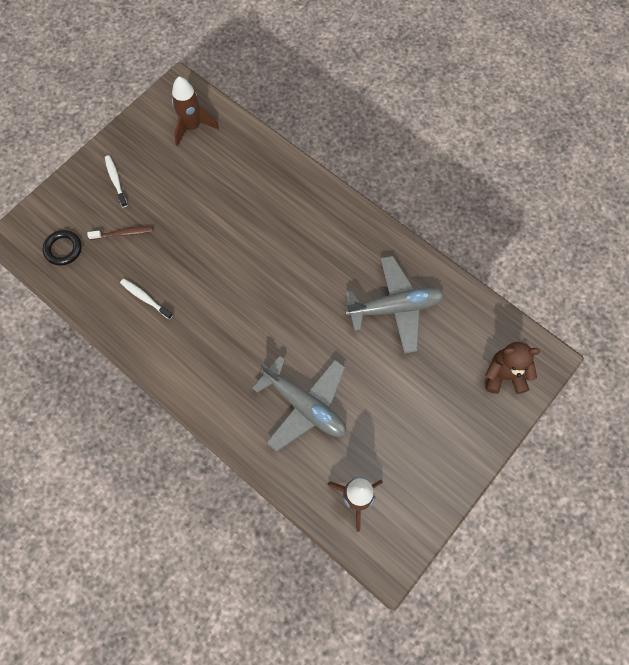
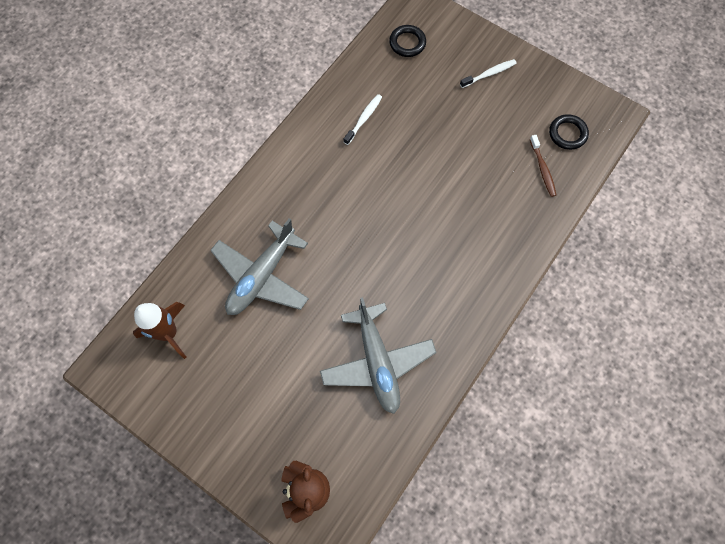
camera: 85 degrees right, 0 degrees up
brown toothbrush [87,226,153,240] -> brown toothbrush moved to [530,135,556,197]
brown rocket [172,77,219,146] -> black ring [549,114,589,150]

